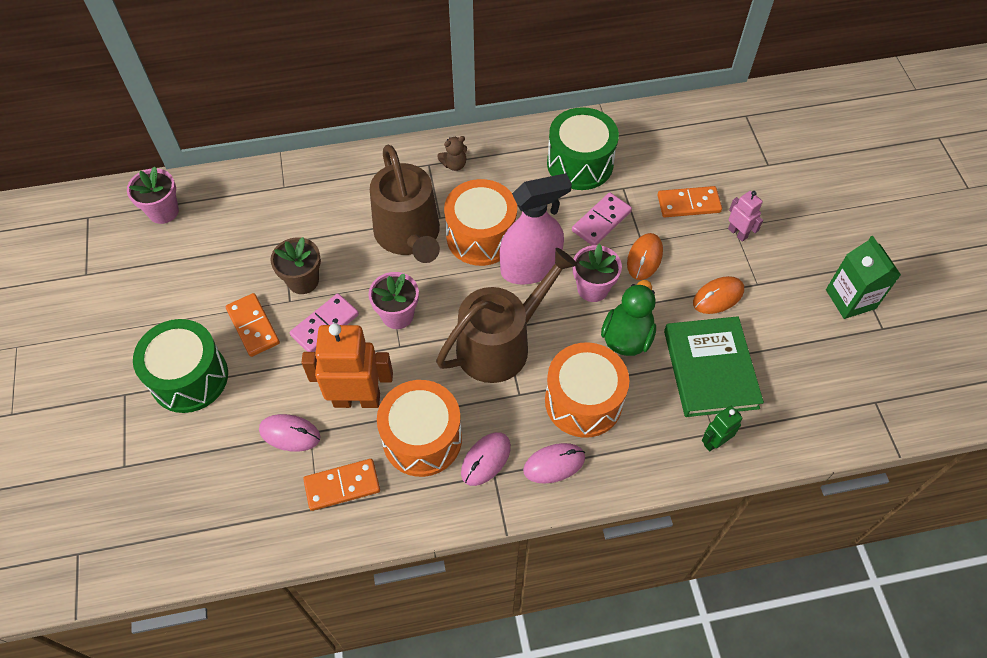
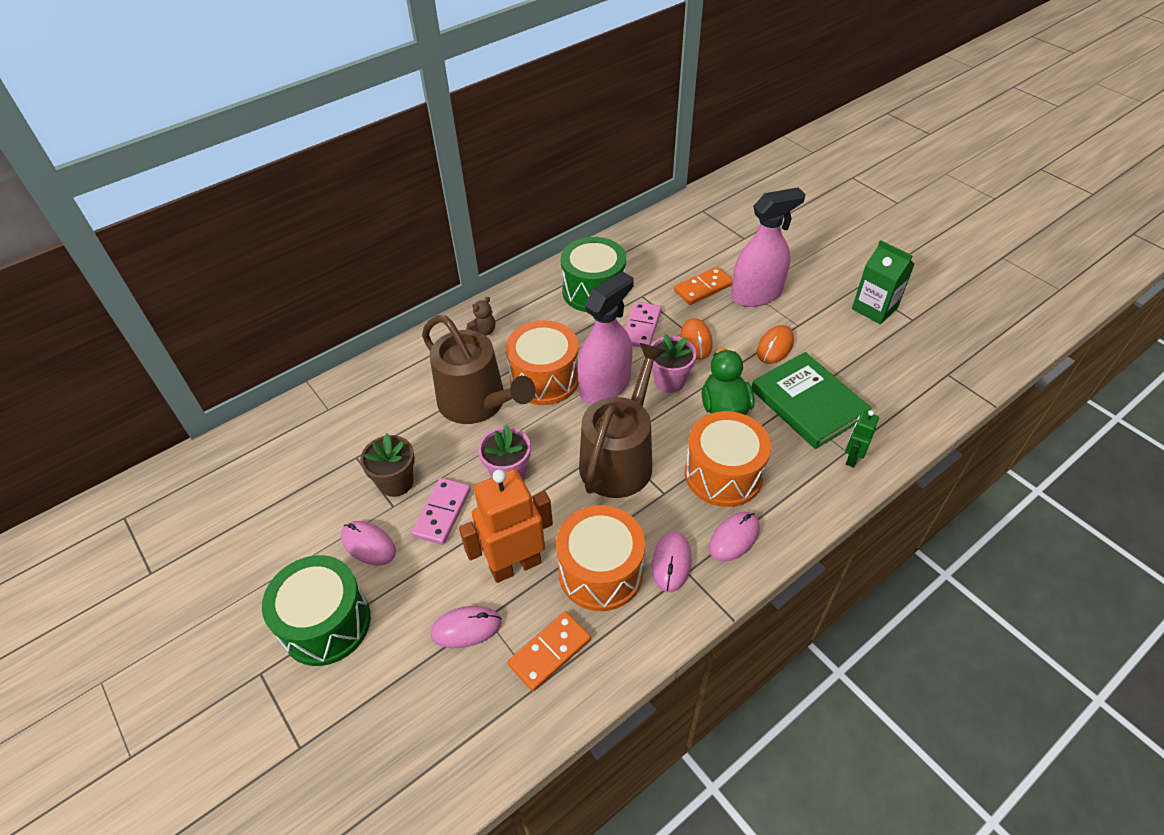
camera: 25 degrees left, 10 degrees down
pink flower pot [127,166,179,224] -> none
orange domino [226,293,280,357] -> pink mouse [341,521,396,565]
pink robot [728,191,763,242] -> pink spray bottle [731,187,806,307]

